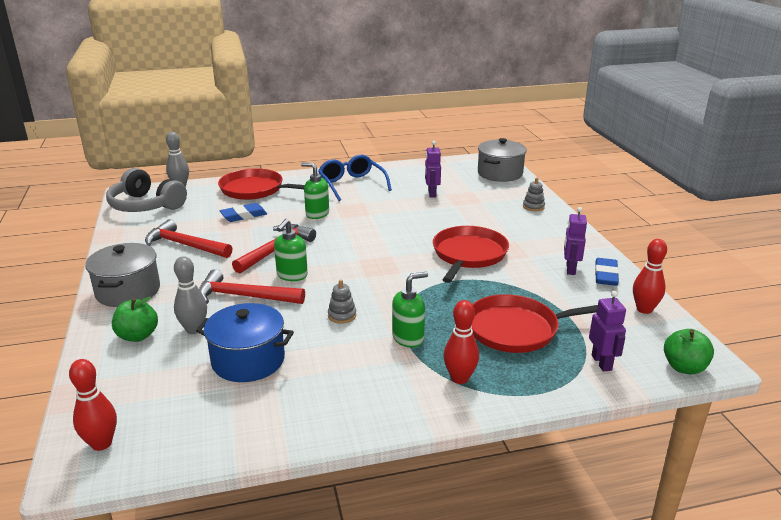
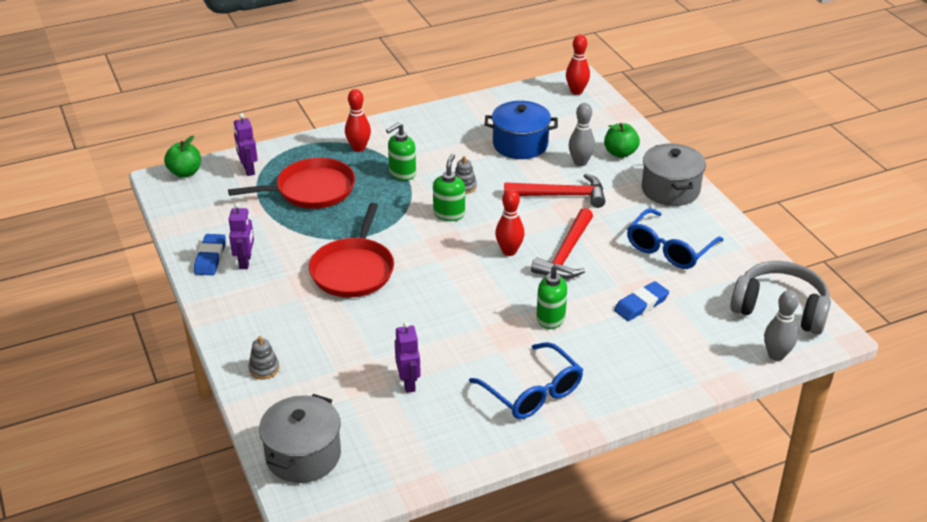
camera: 170 degrees right, 10 degrees up
red hammer [145,219,233,258] -> blue glasses [627,208,724,269]
red pan [218,168,305,200] -> none
green soap dispenser [274,219,308,281] -> green soap dispenser moved to [433,154,465,221]
red bowling pin [633,239,667,314] -> red bowling pin moved to [495,189,525,256]

